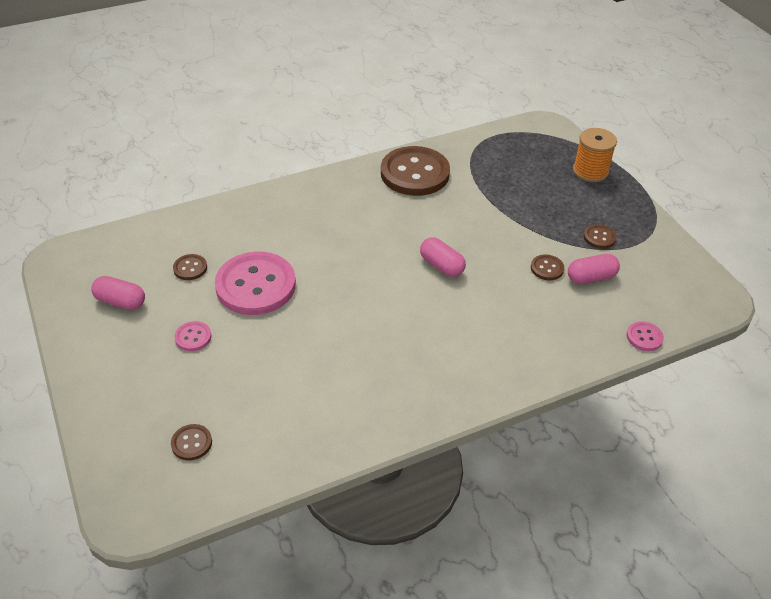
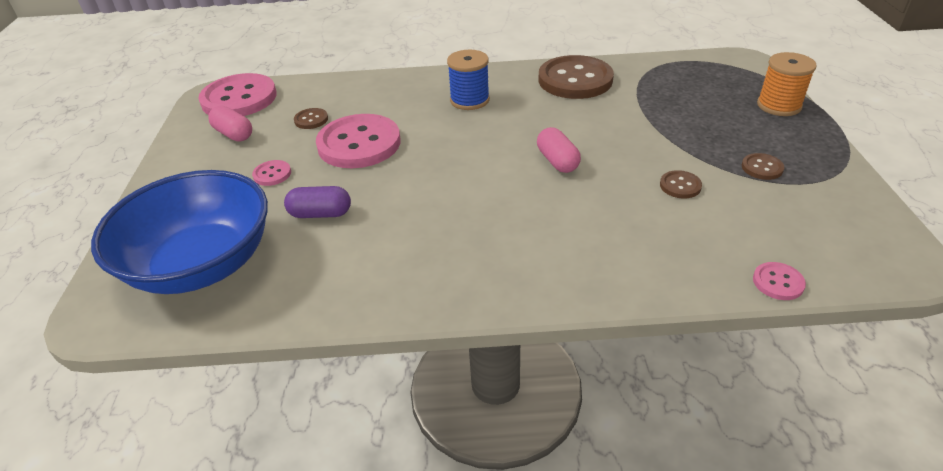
camera: 25 degrees right, 5 degrees down
brown button [171,424,212,461] -> blue bowl [91,170,268,294]
pink capsule [568,254,620,284] -> none
none -> pink button [198,73,277,116]
none -> purple capsule [284,186,351,218]
none -> blue spool [447,50,490,110]

